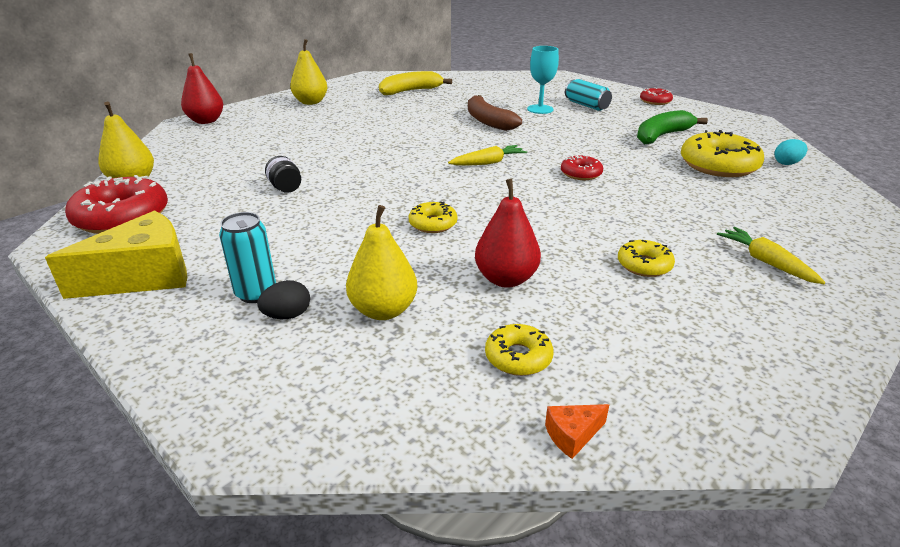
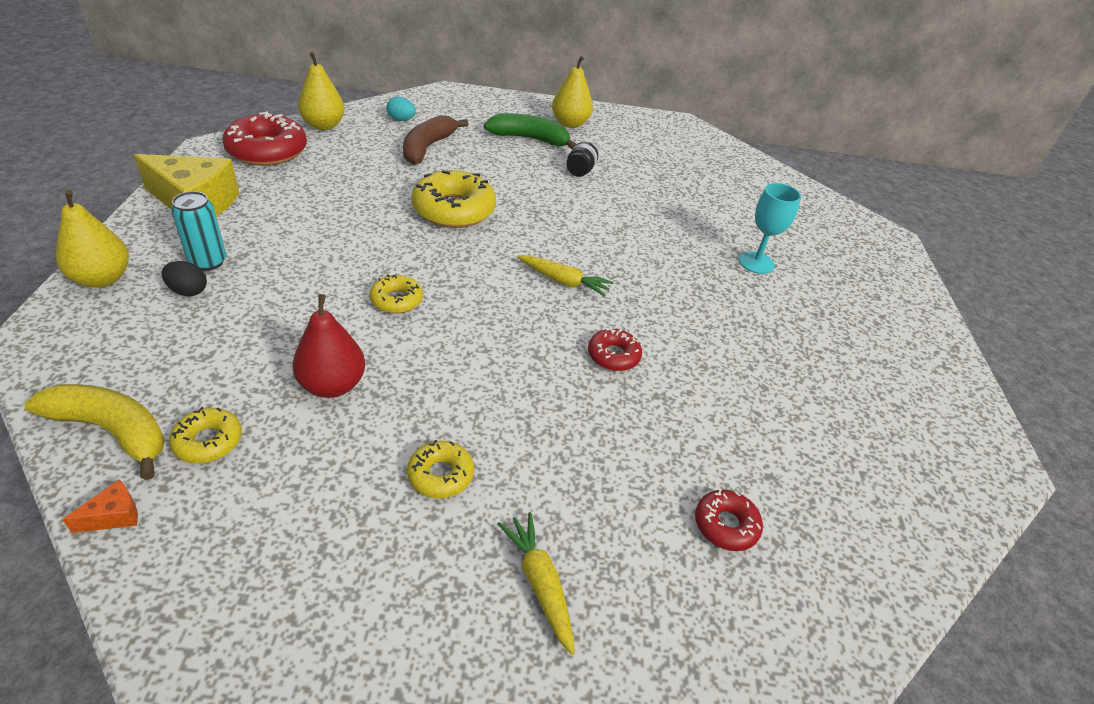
camera: 45 degrees right, 10 degrees up
red pear [181,53,223,124] -> none
black jar [265,156,301,193] -> black jar moved to [566,142,598,177]
yellow pear [346,205,417,320] -> yellow pear moved to [56,190,129,288]
yellow banana [379,71,452,95] -> yellow banana moved to [25,384,164,480]
brown banana [468,95,522,131] -> brown banana moved to [403,115,469,165]
orange cheese [545,404,609,459] -> orange cheese turned 120 degrees clockwise [62,480,138,533]
turquoise can [565,79,612,111] -> none
green banana [637,110,708,144] -> green banana moved to [484,113,577,149]
red donut [640,88,673,105] -> red donut moved to [695,489,763,551]
yellow donut [681,130,764,177] -> yellow donut moved to [411,170,496,228]
yellow carrot [717,227,826,284] -> yellow carrot turned 45 degrees counterclockwise [498,512,575,655]
turquoise egg [774,139,807,165] -> turquoise egg moved to [386,96,416,121]

